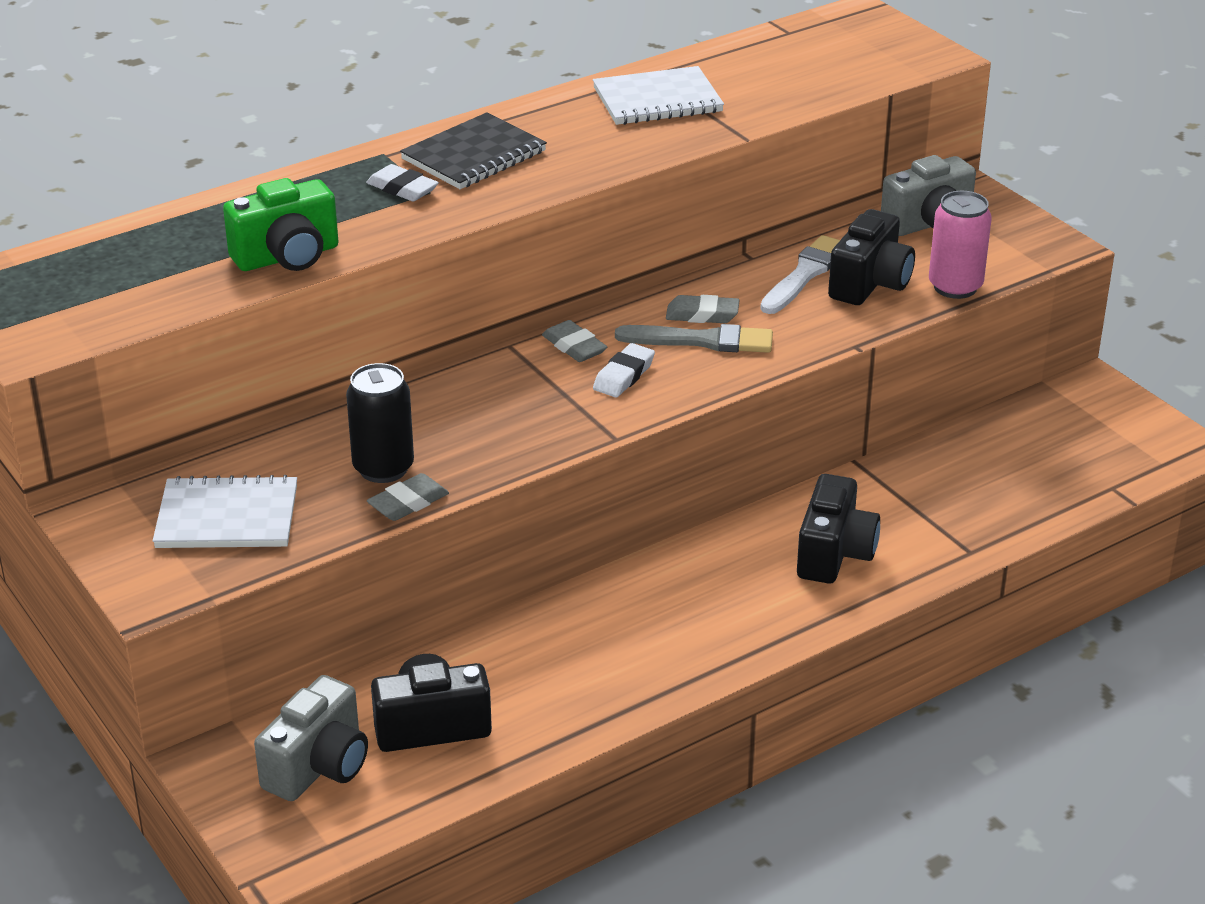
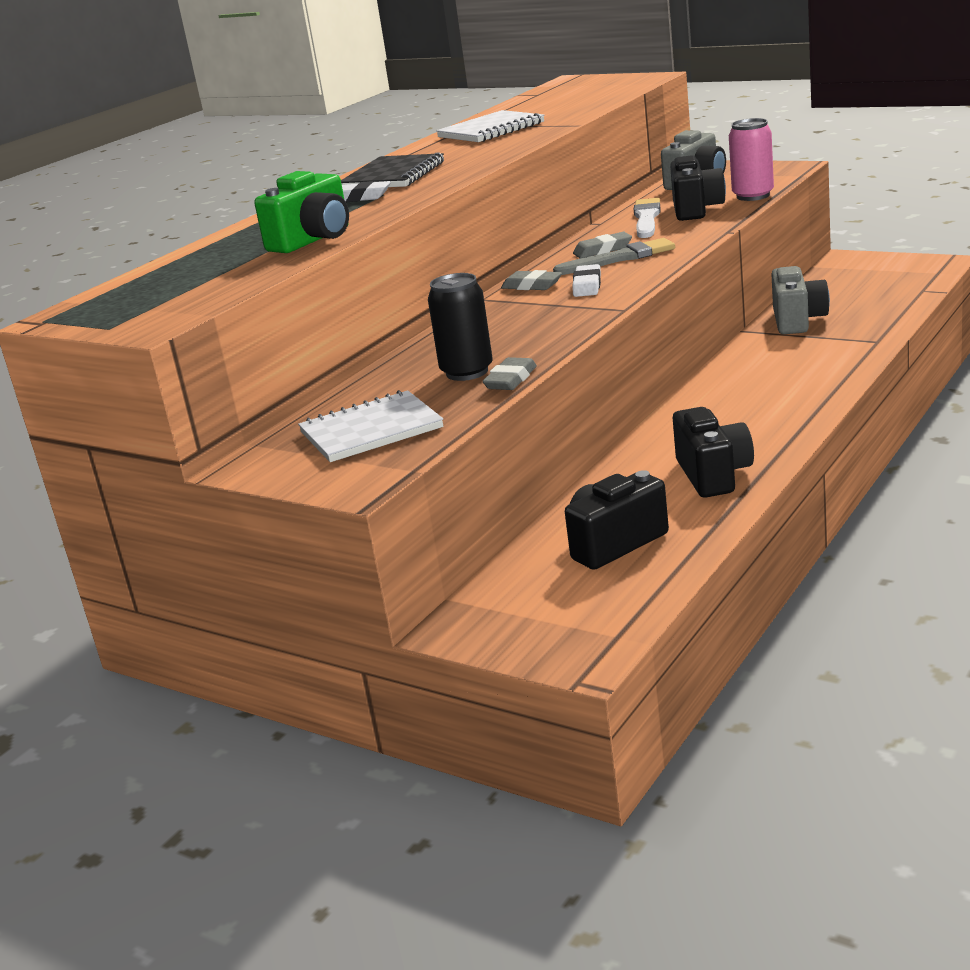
camera: 20 degrees left, 10 degrees down
grey camera [254,675,368,801] -> grey camera moved to [772,266,830,334]
black camera [797,474,880,584] -> black camera moved to [673,407,754,498]

